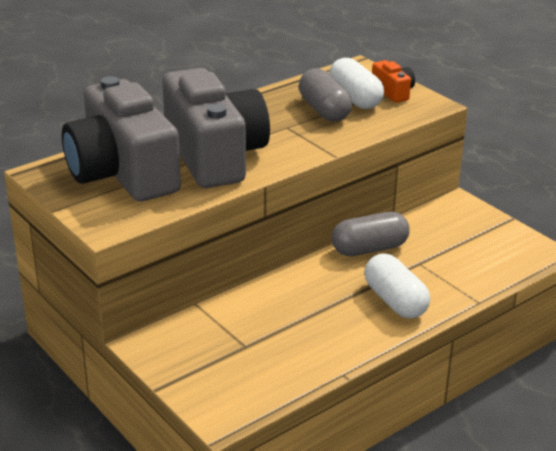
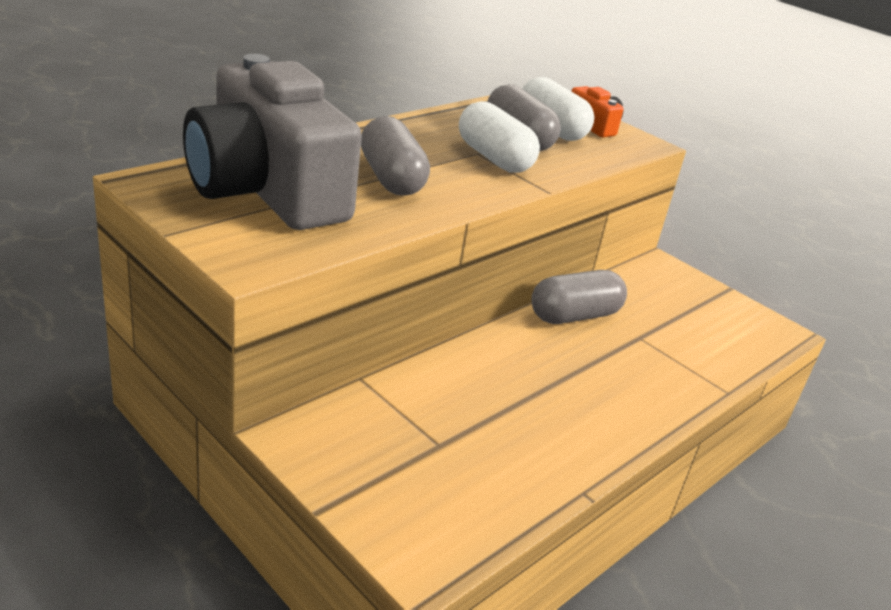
camera: 10 degrees left, 0 degrees up
grey camera [162,68,270,188] -> grey capsule [361,116,430,196]
white capsule [364,254,430,319] -> white capsule moved to [459,101,540,173]

